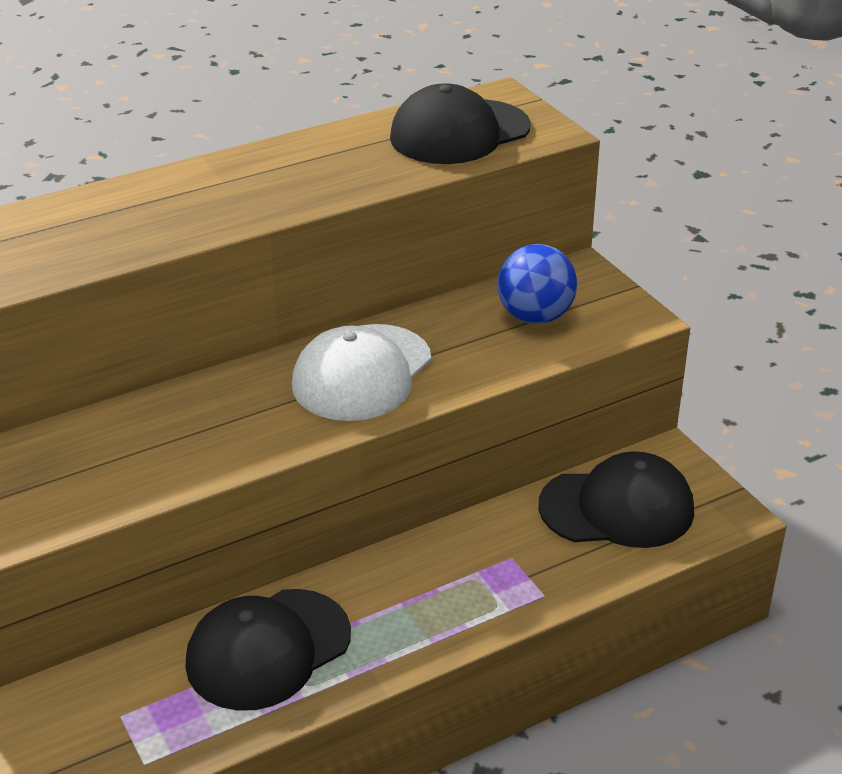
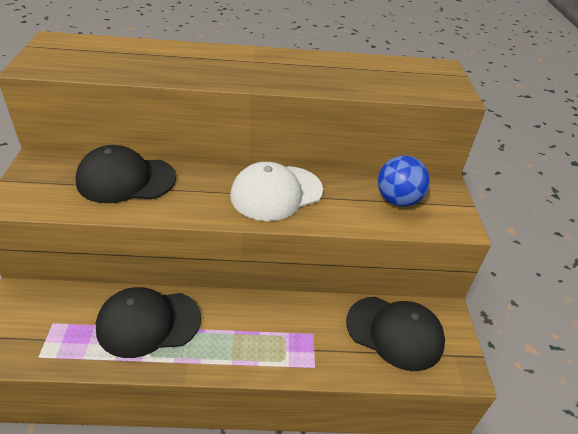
camera: 25 degrees right, 5 degrees up
black cap [390,83,531,164] -> black cap moved to [75,145,176,203]

